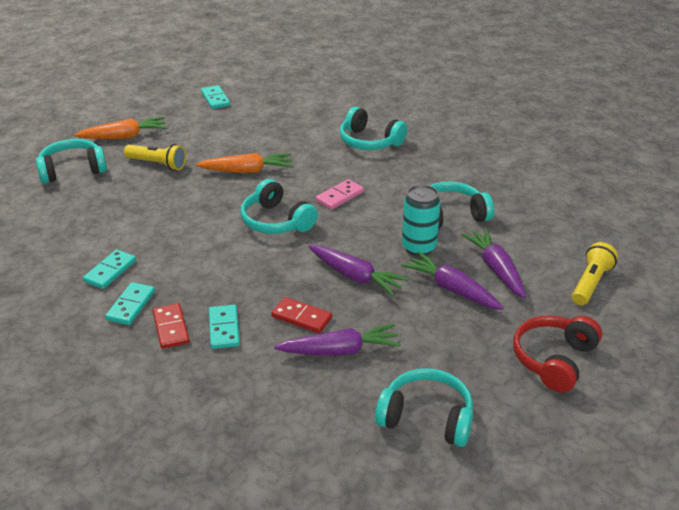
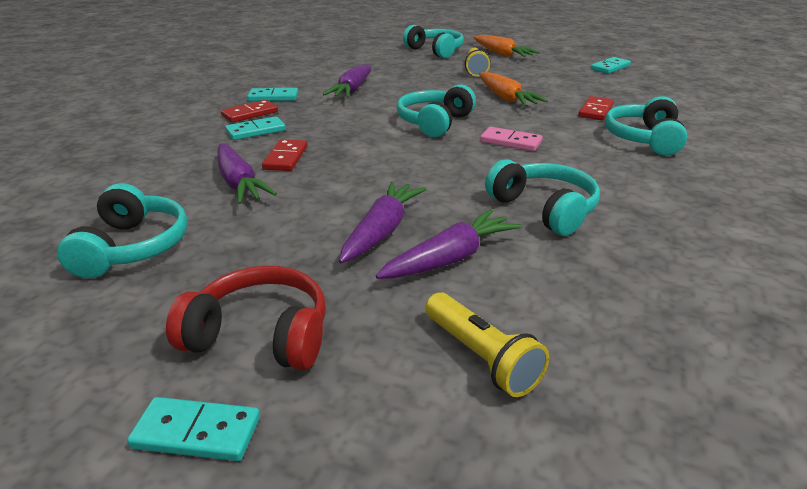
camera: 70 degrees right, 5 degrees down
turquoise domino [83,249,136,289] -> turquoise domino moved to [127,397,260,461]
purple carrot [309,245,409,296] -> purple carrot moved to [323,64,371,98]
turquoise can [402,185,441,256] -> none
yellow flashlight [572,242,618,305] -> yellow flashlight turned 45 degrees clockwise [425,292,549,397]
none -> red domino [578,96,614,120]

